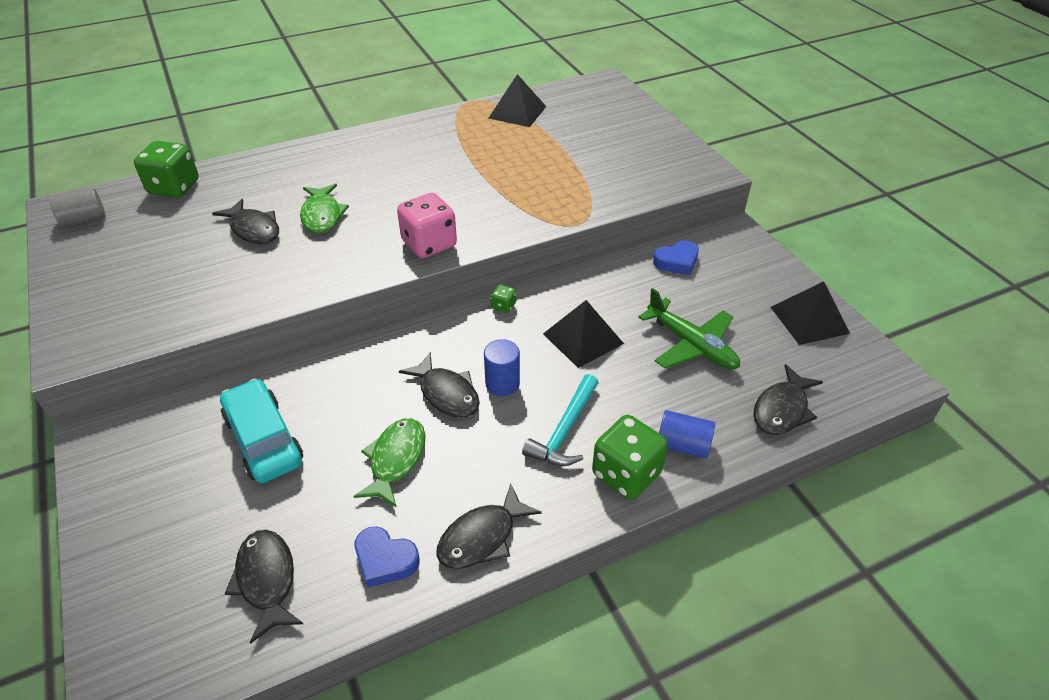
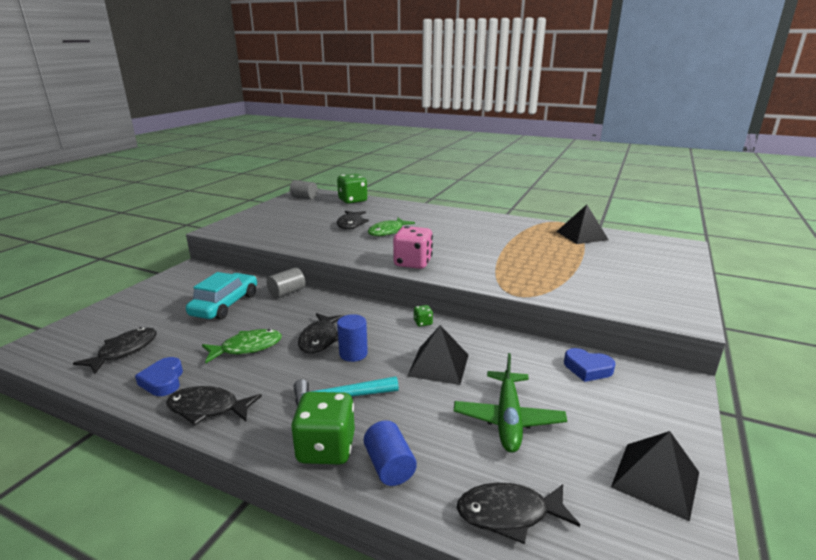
camera: 50 degrees right, 20 degrees down
none -> grey cylinder [267,267,305,298]

